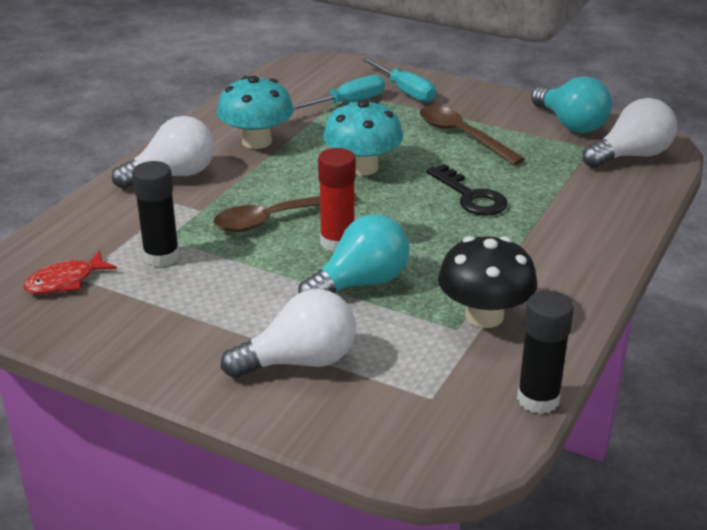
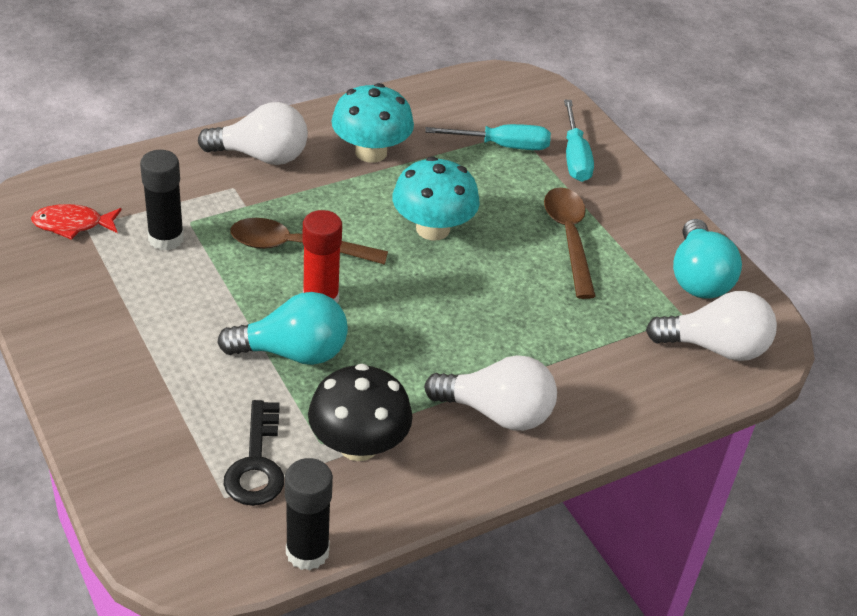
camera: 30 degrees right, 10 degrees up
white light bulb [221,289,356,378] -> white light bulb moved to [424,355,557,431]
black key [427,164,508,216] -> black key moved to [224,400,284,506]

